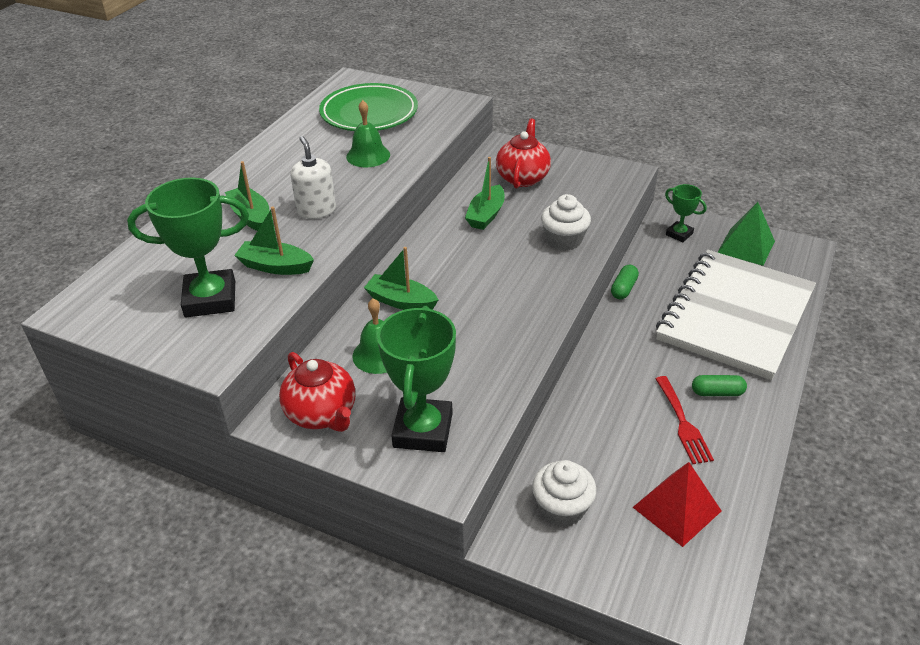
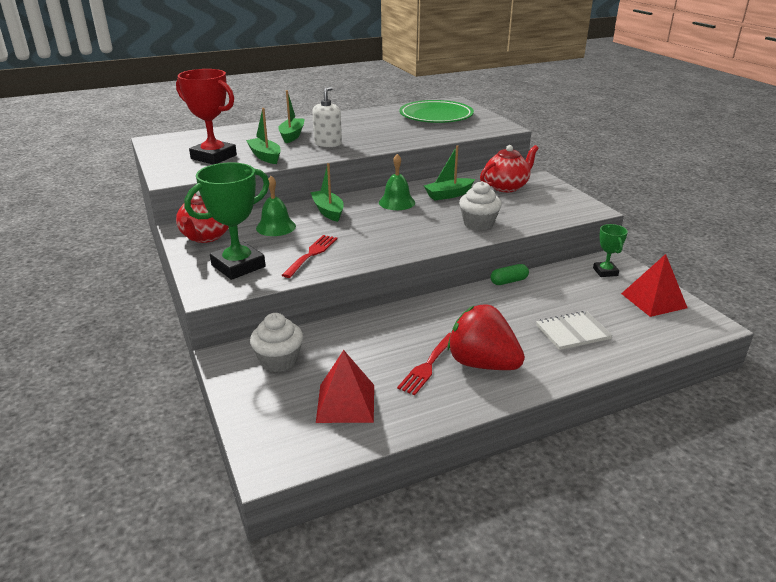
camera: 40 degrees right, 10 degrees down
green trophy [127,177,249,317] -> red trophy [176,69,237,165]
green bell [346,100,390,167] -> green bell moved to [379,154,415,210]
white notebook [656,250,816,380] -> white notebook [536,311,613,350], size x0.41
green capsule [692,375,747,396] -> red strawberry [448,304,525,370]
green pyramid [717,202,775,266] -> red pyramid [621,254,687,317]
none -> red fork [282,235,338,278]

